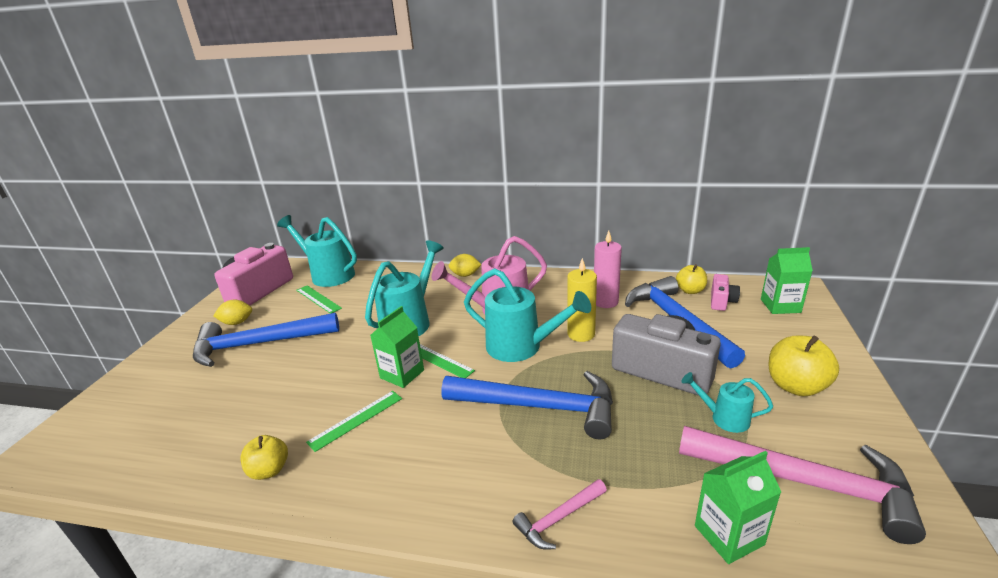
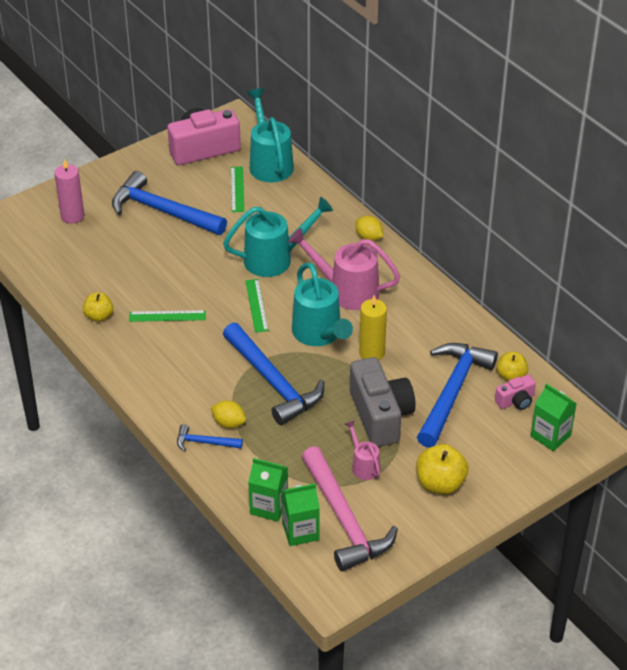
camera: 40 degrees right, 15 degrees up
yellow lemon [213,300,252,325] -> yellow lemon moved to [211,400,246,428]
green carton [370,306,424,388] -> green carton moved to [282,483,320,546]
pink hammer [513,479,607,549] -> blue hammer [177,424,243,452]
pink candle [594,231,622,308] -> pink candle moved to [54,159,84,224]
turquoise watering can [681,372,773,433] -> pink watering can [345,420,380,480]

